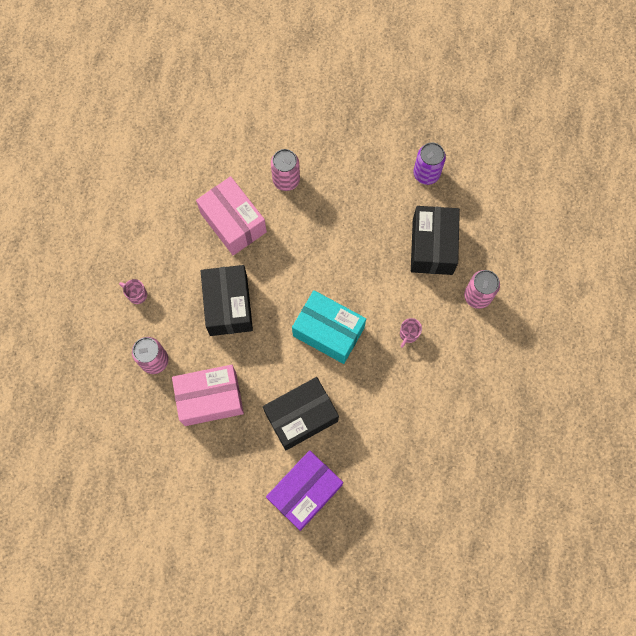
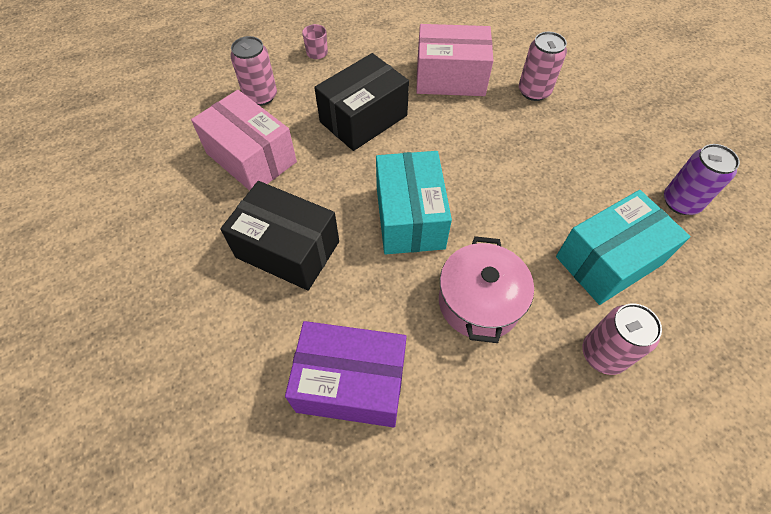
camera: 55 degrees right, 15 degrees down
pink box [196,176,267,255] -> pink box turned 75 degrees clockwise [416,24,494,96]
purple box [266,450,343,531] -> purple box moved to [285,321,407,427]
pink mug [400,318,422,348] -> pink pot [439,236,534,343]
black box [411,206,460,275] -> turquoise box [556,190,691,305]

